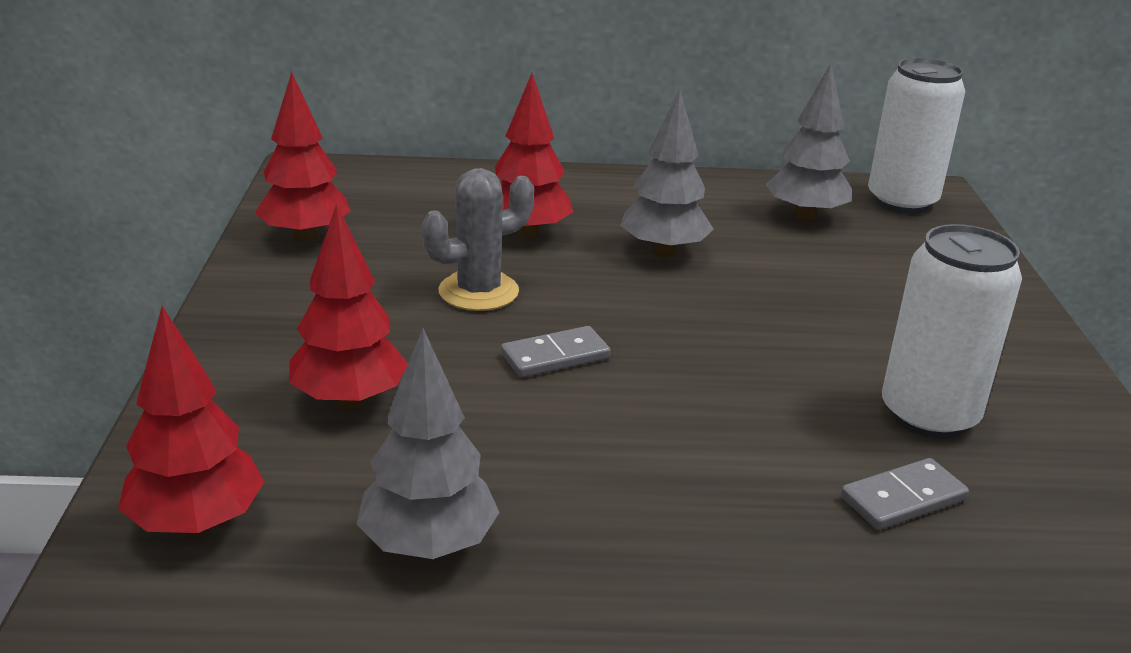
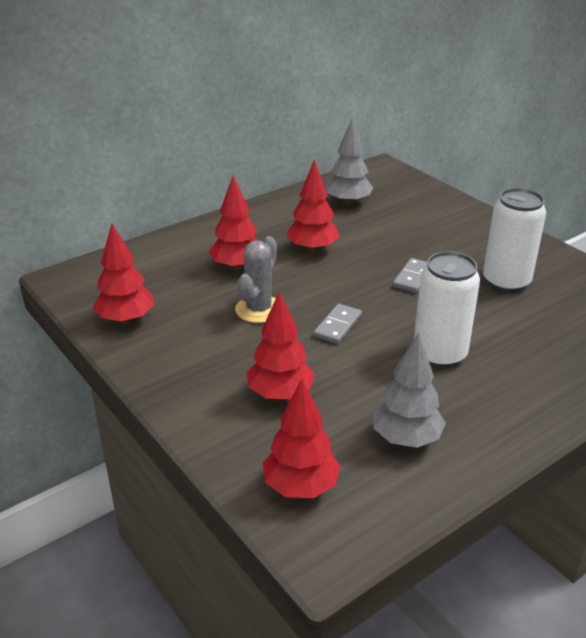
camera: 35 degrees left, 5 degrees up
grey tree [621,89,714,257] -> red tree [286,160,340,253]
grey domino [840,458,969,530] -> grey domino moved to [393,258,427,293]
white can [868,58,965,214] -> white can moved to [414,251,480,368]

